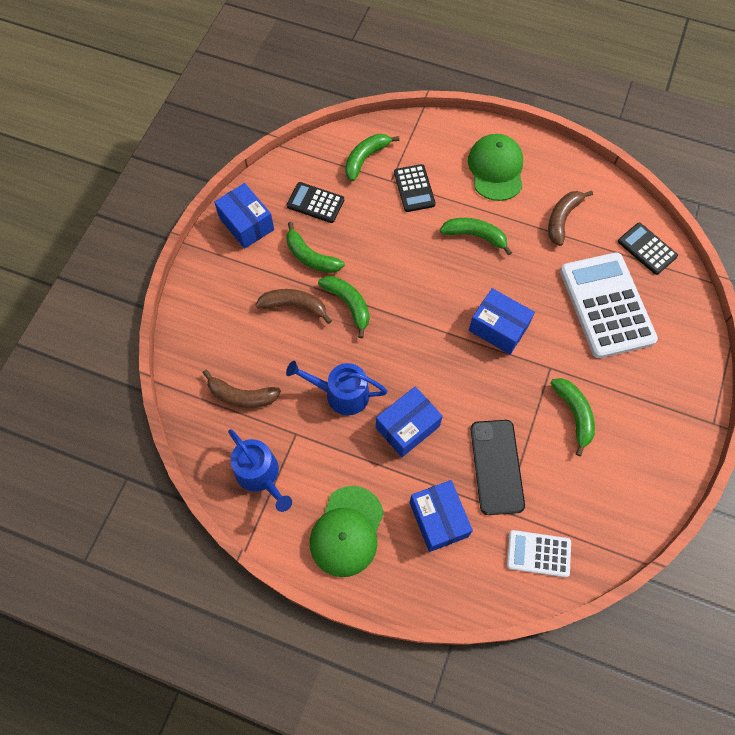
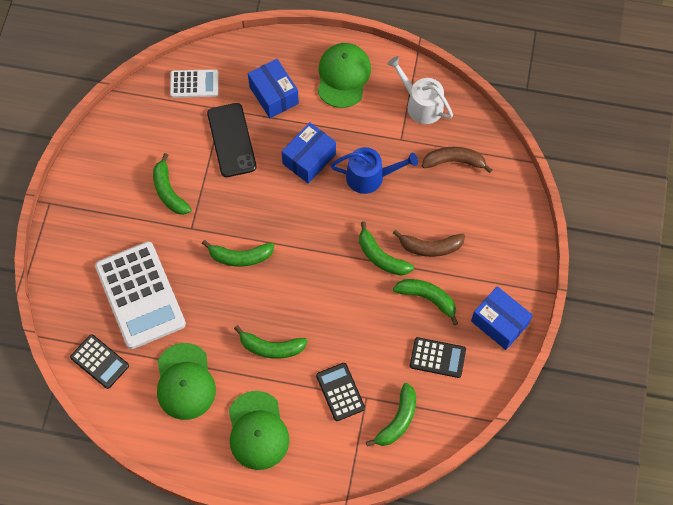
camera: 170 degrees right, 0 degrees up
blue watering can [228,429,292,512] -> white watering can [387,56,453,124]
blue box [469,288,535,355] -> green banana [202,240,274,267]
brown banana [548,191,593,246] -> green cap [157,343,216,420]

